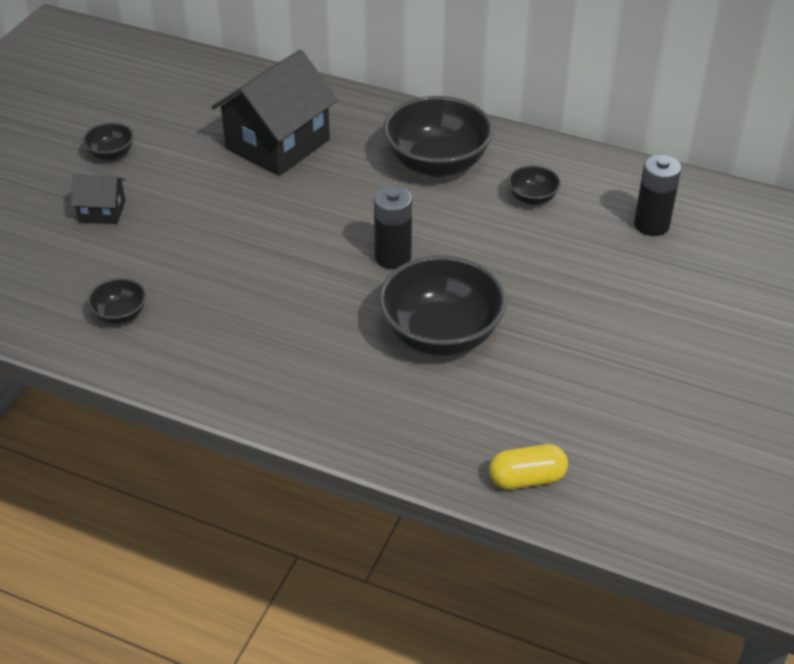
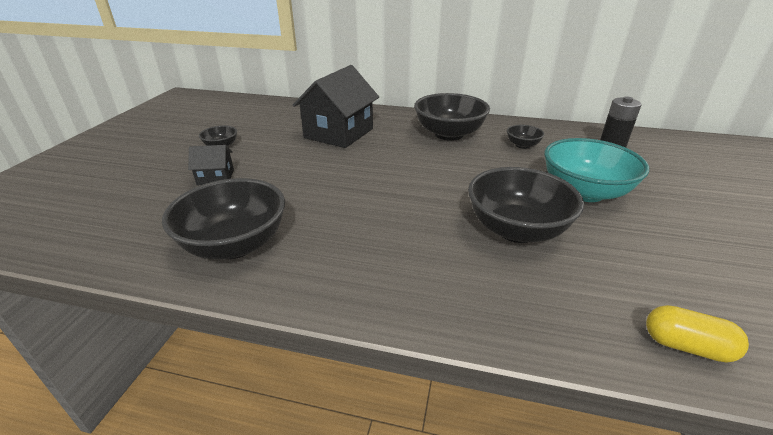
camera: 10 degrees left, 10 degrees down
black bowl [87,278,146,324] -> black bowl [162,178,285,259], size x2.12
black battery [374,186,412,269] -> none
yellow capsule [489,444,568,490] -> yellow capsule turned 45 degrees clockwise [646,305,749,363]
none -> turquoise bowl [544,138,649,202]

